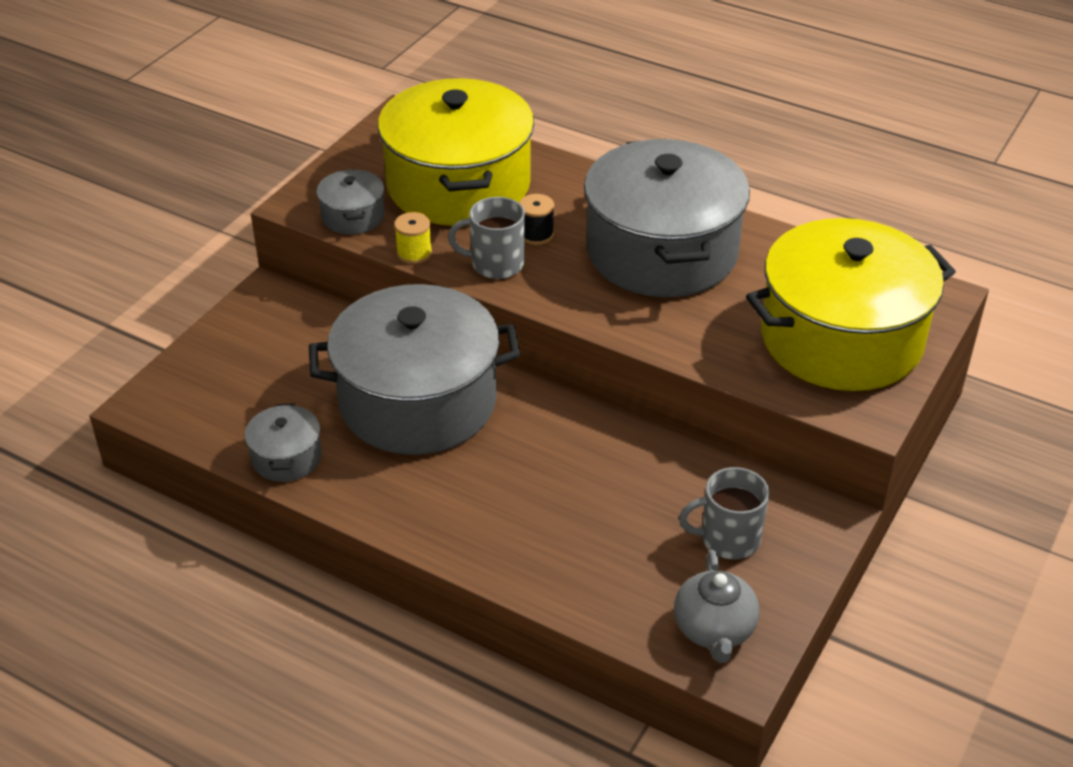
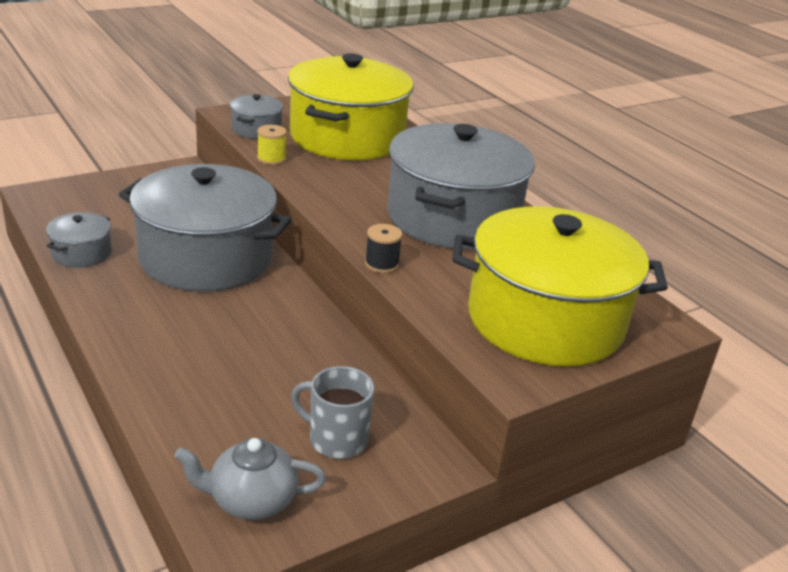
camera: 25 degrees right, 10 degrees down
grey mug [448,197,525,279] -> none
black spool [519,194,554,245] -> black spool moved to [365,224,402,273]
grey teapot [674,549,759,663] -> grey teapot turned 60 degrees clockwise [174,438,326,520]

